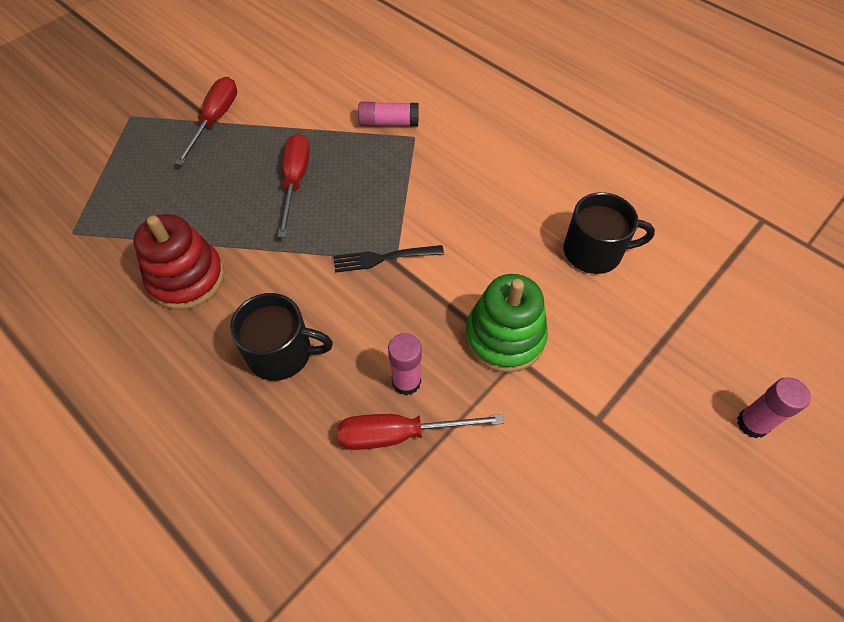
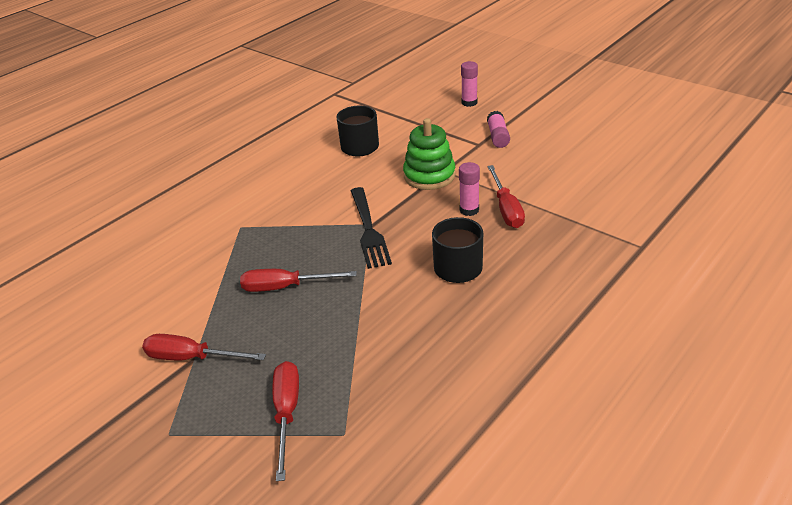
camera: 90 degrees left, 20 degrees down
red stacking toy [133,214,225,310] -> none
black fork [333,245,444,273] -> black fork [351,187,392,269], size x1.54
pink glue stick [358,102,419,126] -> pink glue stick moved to [487,111,510,148]
none -> red screwdriver [272,361,299,481]

